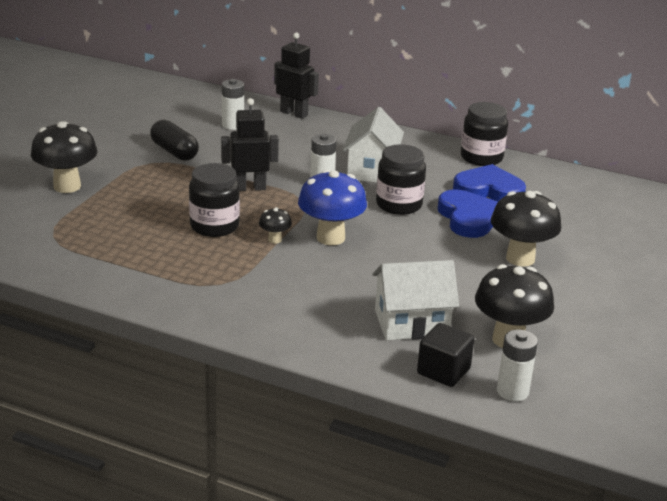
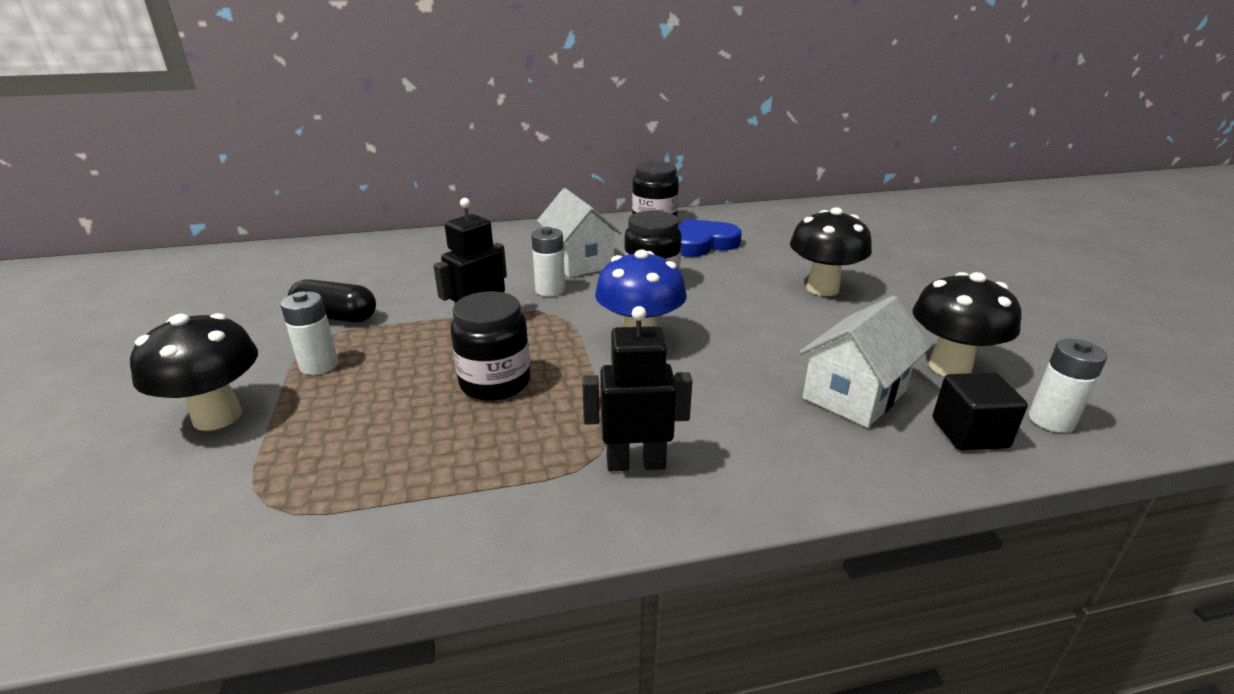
camera: 35 degrees left, 0 degrees up
white battery [222,79,244,130] -> white battery moved to [280,292,338,375]
black mushroom [259,207,292,244] -> none
black robot [274,32,319,119] -> black robot moved to [582,306,692,471]
blue heart [438,190,498,238] -> none

